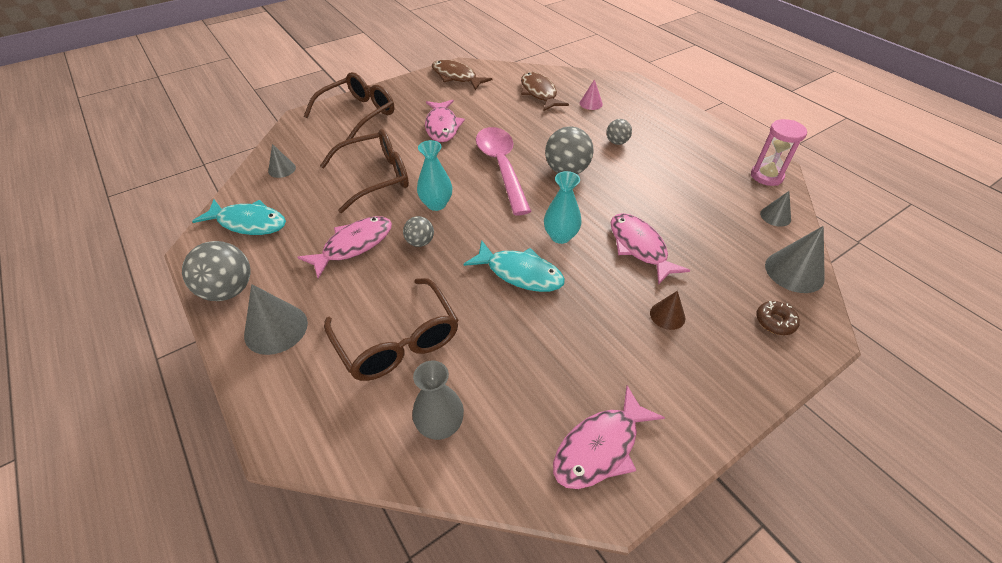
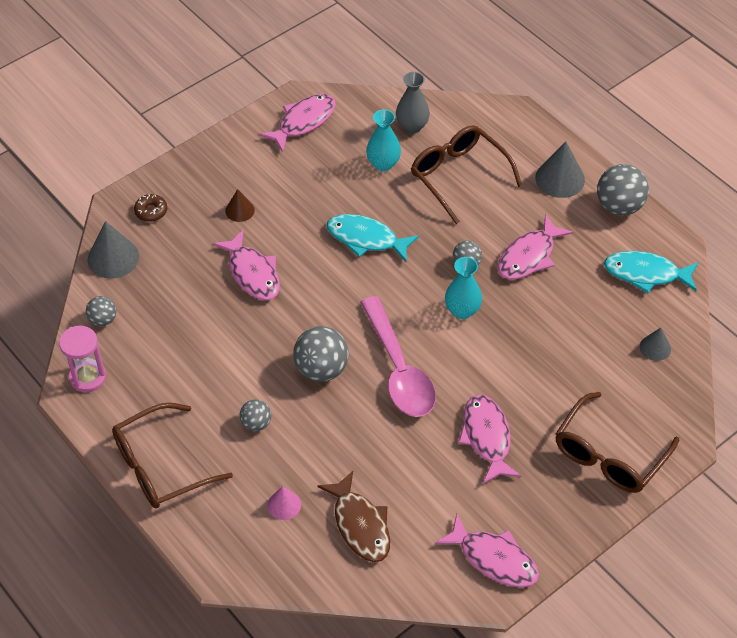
camera: 175 degrees right, 5 degrees up
brown glasses [320,129,409,213] -> brown glasses moved to [112,403,233,508]
brown fish [432,60,492,90] -> pink fish [435,514,539,587]
turquoise vase [544,171,582,244] -> turquoise vase moved to [366,109,401,171]
grey cone [760,191,791,227] -> grey ball [86,296,116,326]

